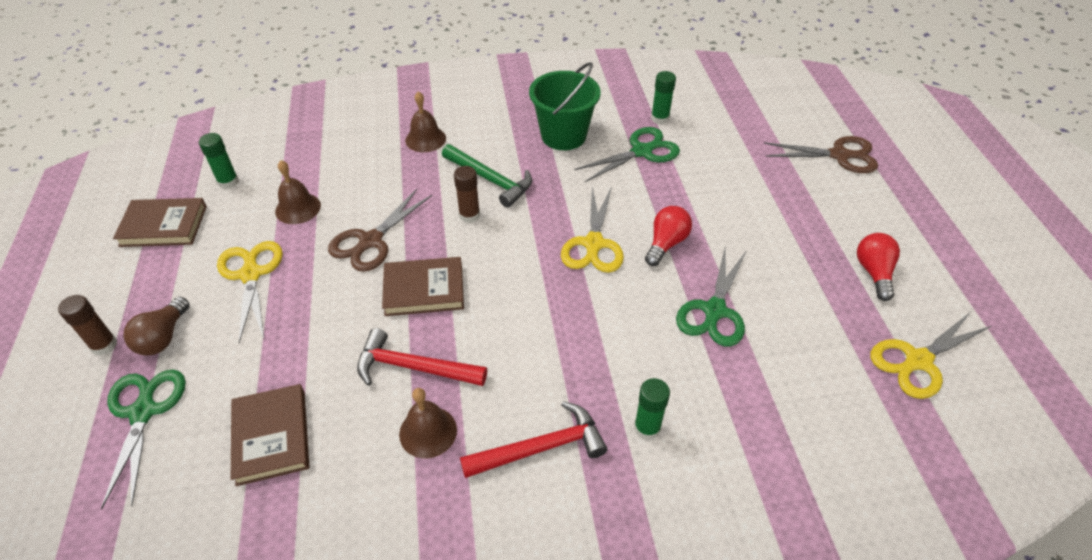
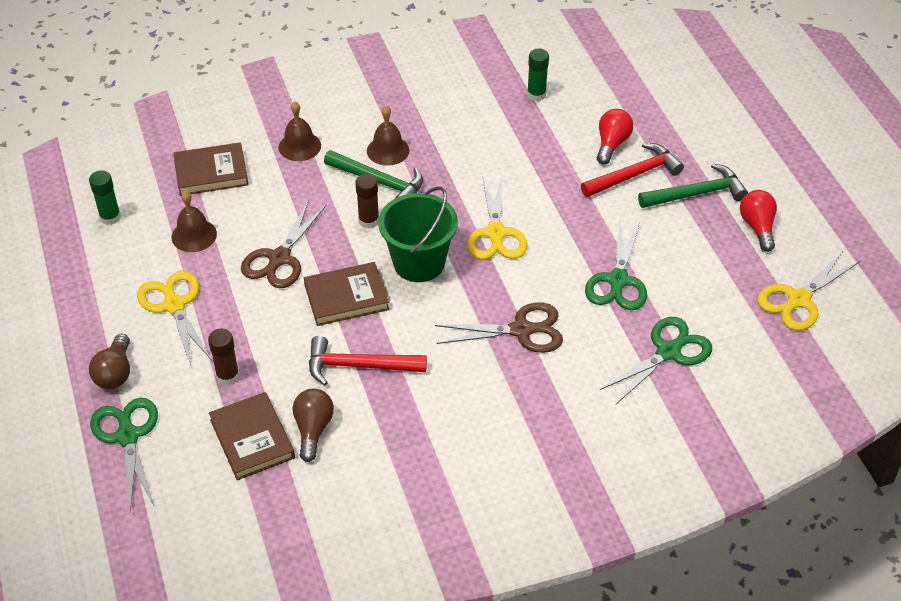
camera: 10 degrees left, 0 degrees up
brown glue stick [58,295,117,355] -> brown glue stick moved to [208,329,239,385]
brown book [113,198,207,247] -> brown book moved to [173,142,249,196]
brown bell [399,388,457,458] -> brown bell moved to [367,106,409,166]
red hammer [460,401,607,478] -> red hammer moved to [581,143,684,197]
green bucket [529,62,601,150] -> green bucket moved to [378,187,458,282]
green scissors [575,127,680,182] -> green scissors moved to [600,317,712,404]
green glue stick [634,378,670,440] -> none
red light bulb [645,206,692,266] -> red light bulb moved to [597,109,633,165]
brown scissors [764,136,878,173] -> brown scissors moved to [435,302,563,353]
none -> brown light bulb [293,389,334,462]
none -> green hammer [638,163,748,208]

